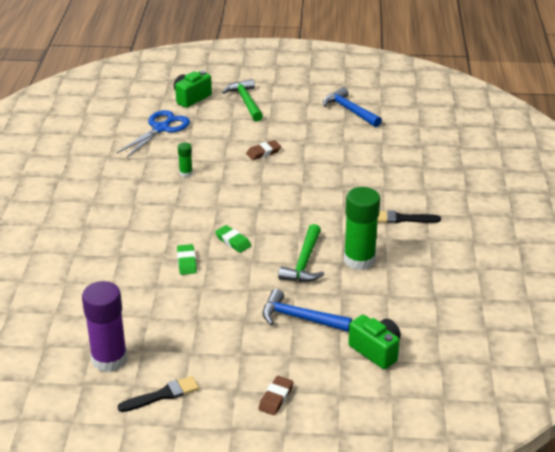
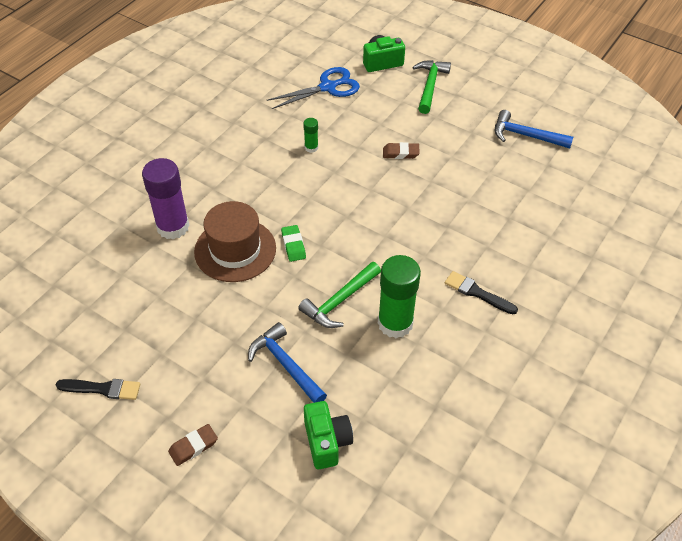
camera: 30 degrees right, 15 degrees up
purple glue stick [82,281,127,372] -> purple glue stick moved to [142,158,190,239]
green eraser [177,244,197,275] -> brown hat [194,201,276,282]
blue hammer [323,87,382,127] -> blue hammer turned 60 degrees counterclockwise [495,110,573,148]

